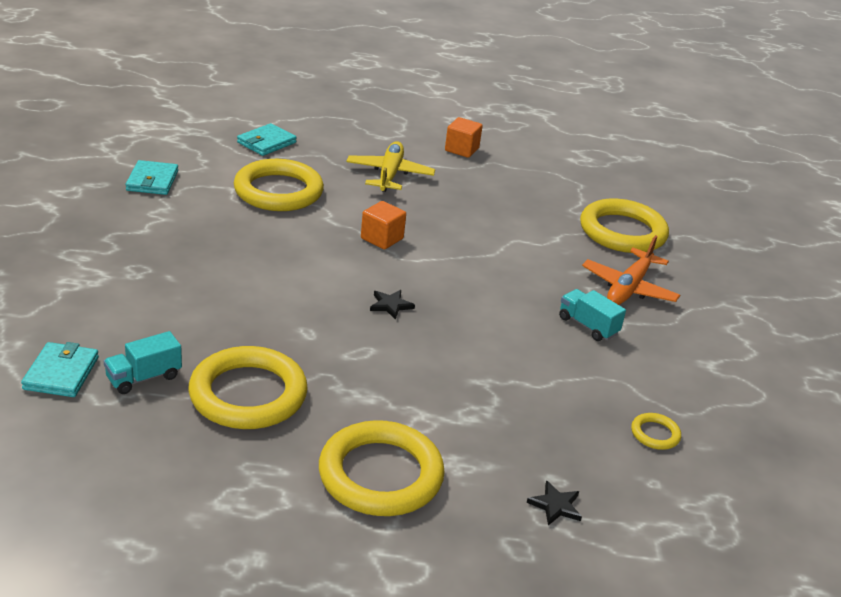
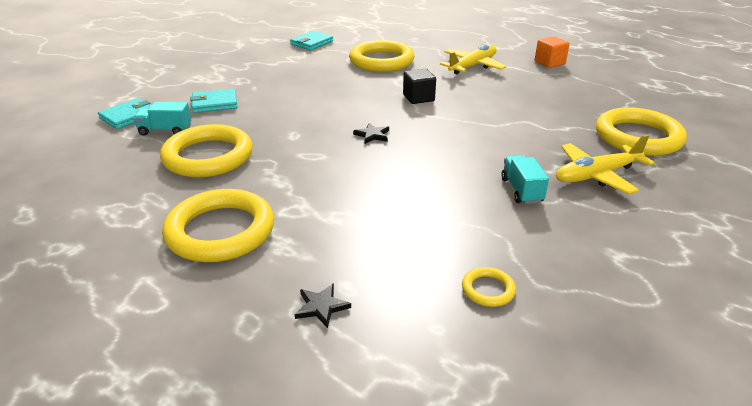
camera: 40 degrees right, 0 degrees up
turquoise wallet [237,123,297,156] -> turquoise wallet moved to [190,89,237,113]
orange cube [361,201,406,249] -> black cube [403,69,436,104]
orange plane [582,235,680,305] -> yellow plane [556,134,655,194]

